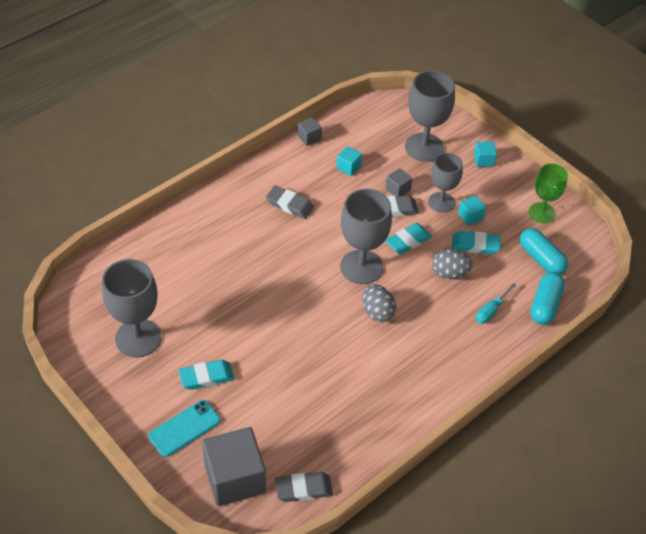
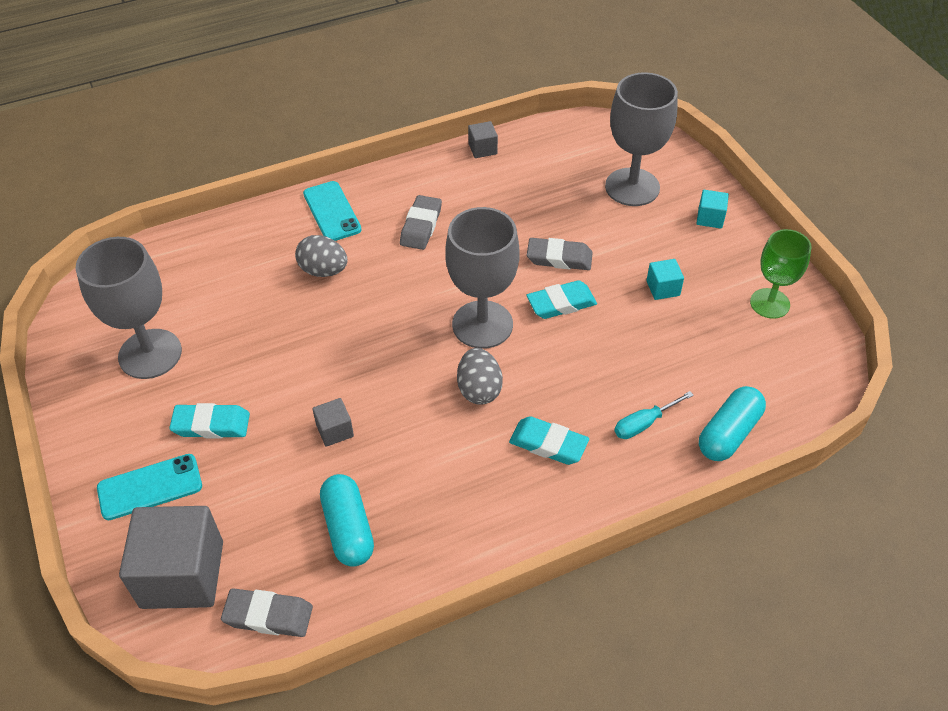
camera: 20 degrees right, 0 degrees up
grey eraser [266,185,314,219] -> grey eraser turned 60 degrees clockwise [400,195,442,250]
turquoise cube [336,146,362,176] -> none
grey cube [385,168,412,196] -> grey cube moved to [312,398,354,447]
grey goblet [428,153,463,213] -> none
grey egg [432,249,473,279] -> grey egg moved to [295,235,347,277]
turquoise eraser [452,231,501,254] -> turquoise eraser moved to [509,416,589,465]
turquoise capsule [520,228,568,275] -> turquoise capsule moved to [320,474,374,567]
none -> turquoise phone [303,181,362,241]

